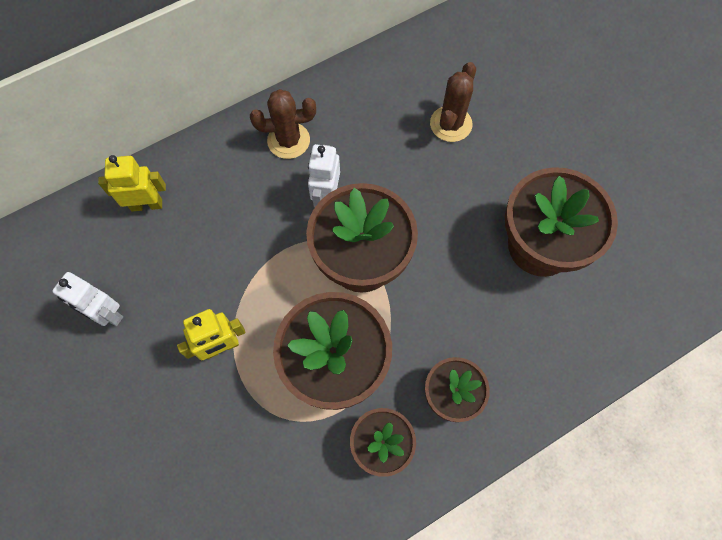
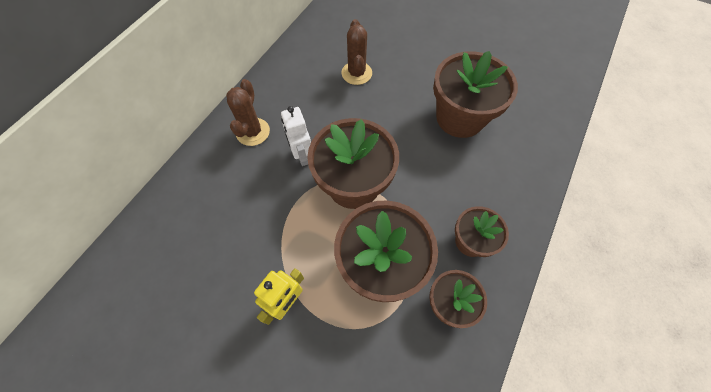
camera: 30 degrees left, 5 degrees down
white robot [52,272,123,326] -> none
yellow robot [98,155,166,212] -> none
brown cactus [250,89,316,159] -> brown cactus turned 45 degrees counterclockwise [226,79,270,146]

